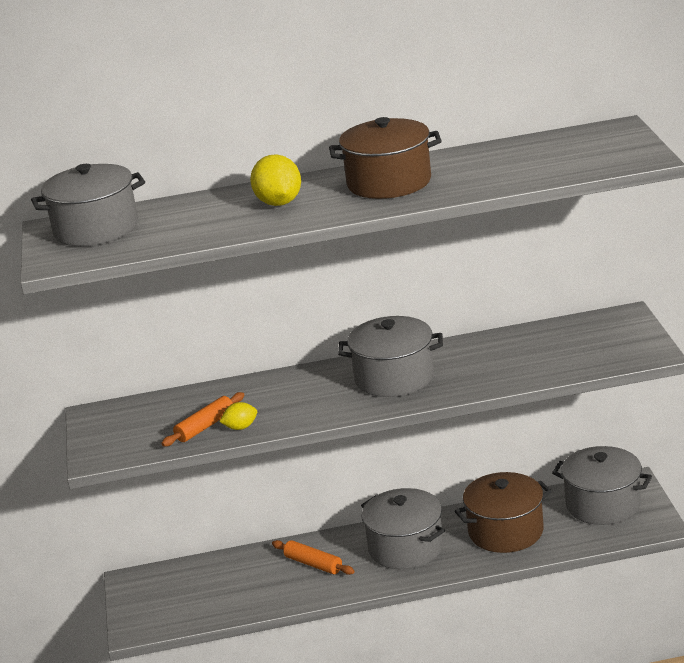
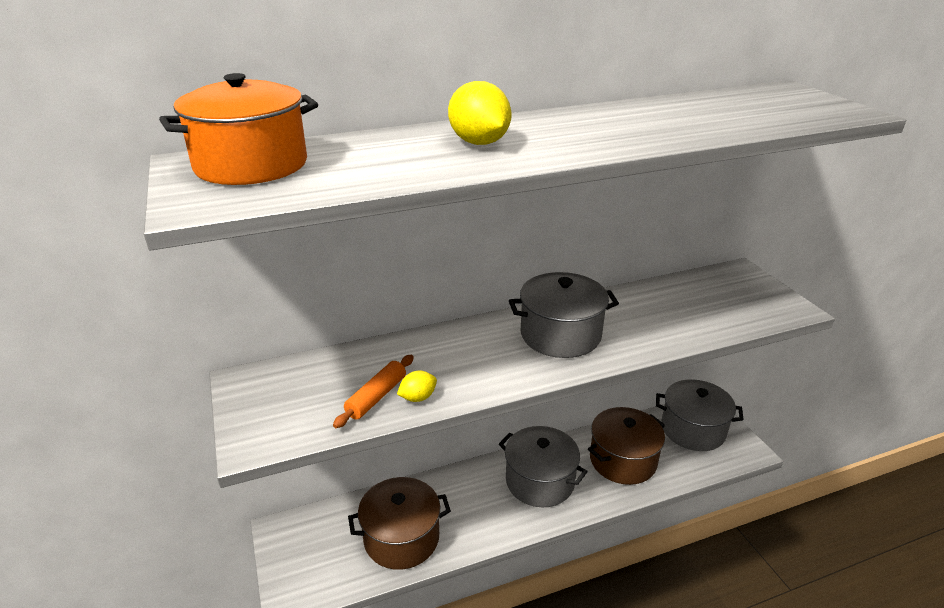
camera: 15 degrees left, 5 degrees up
grey pot [31,164,145,246] -> orange pot [159,73,318,185]
orange rolling pin [272,540,355,575] -> none
brown pot [329,117,442,199] -> brown pot moved to [348,477,451,570]

